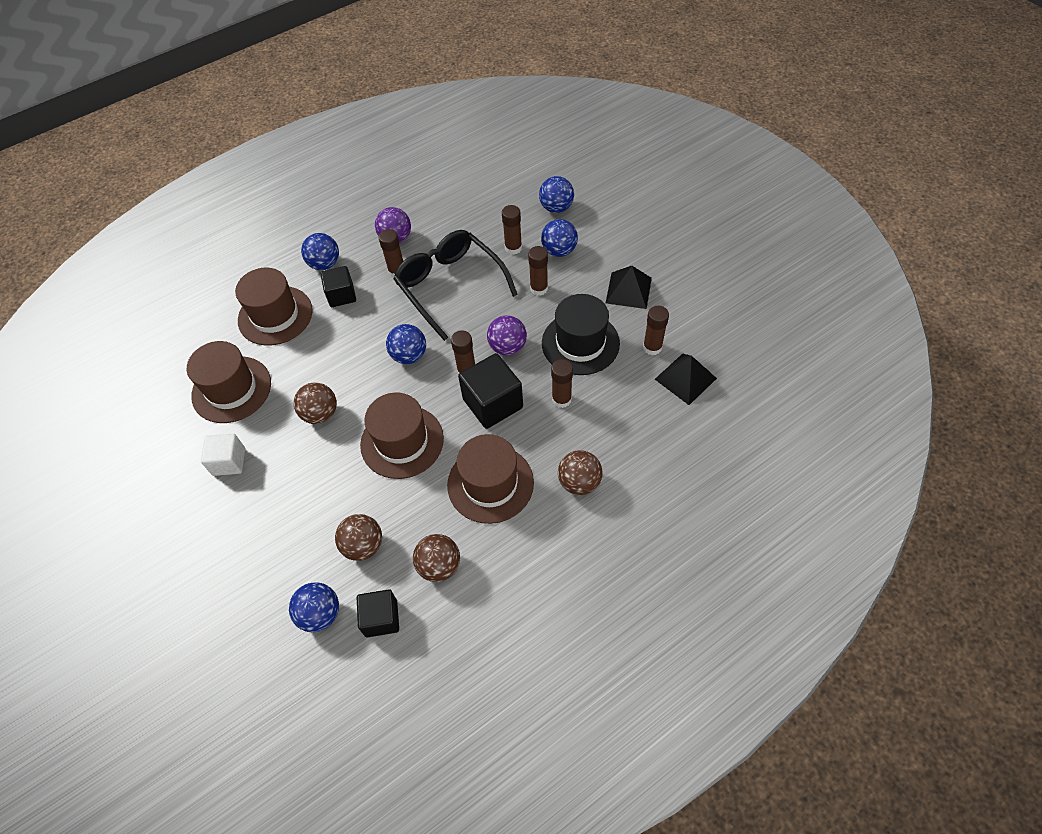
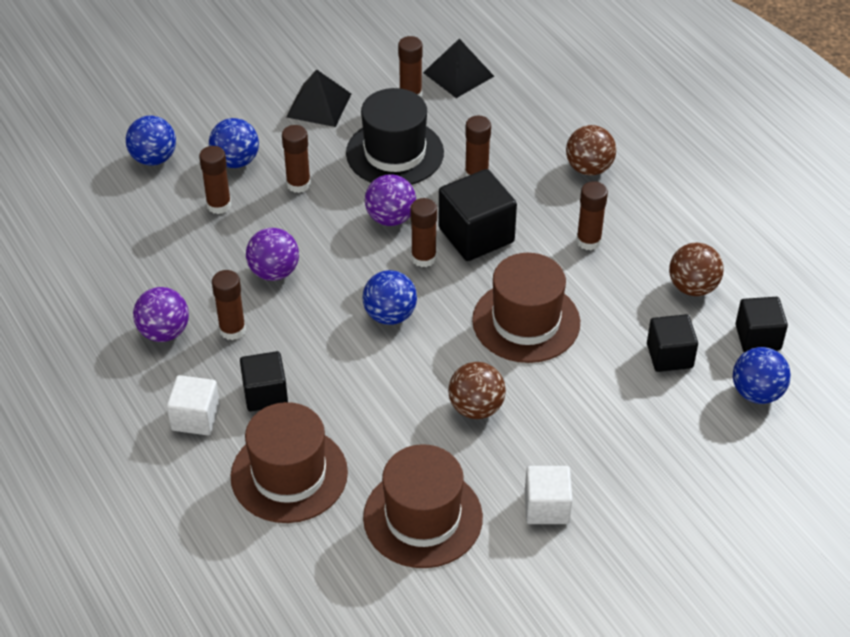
camera: 90 degrees left, 10 degrees down
blue ball [301,233,339,270] -> white cube [166,375,220,435]
brown ball [335,514,382,561] -> black cube [647,314,698,372]
black glasses [393,230,518,341] -> purple ball [246,228,299,281]
brown hat [447,434,534,524] -> brown glue stick [576,181,608,250]

